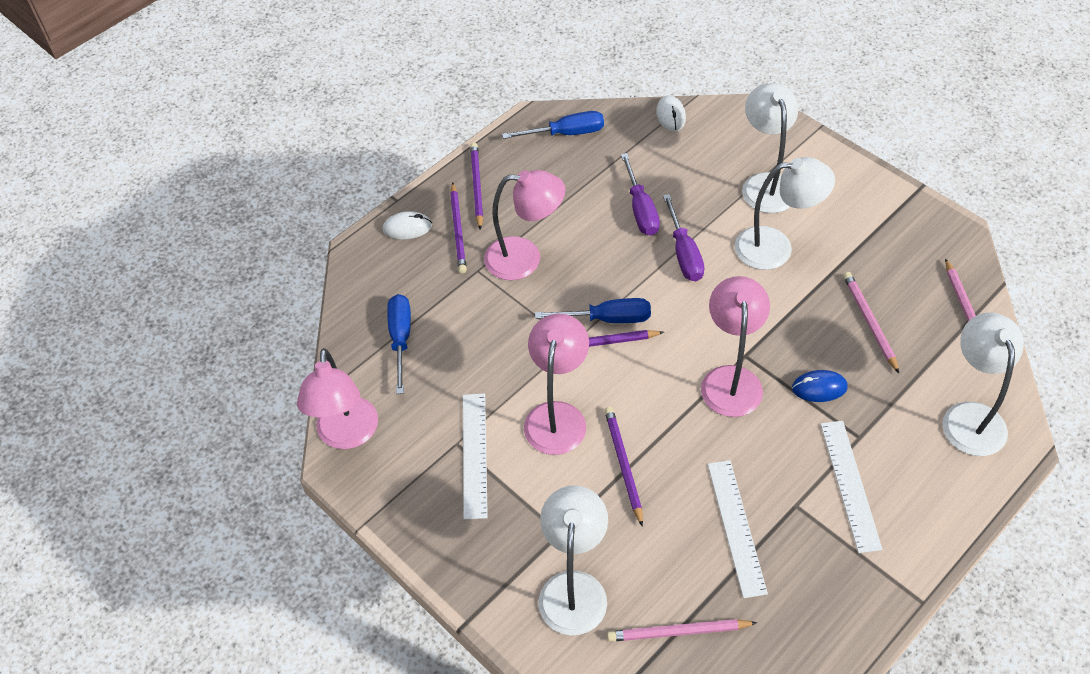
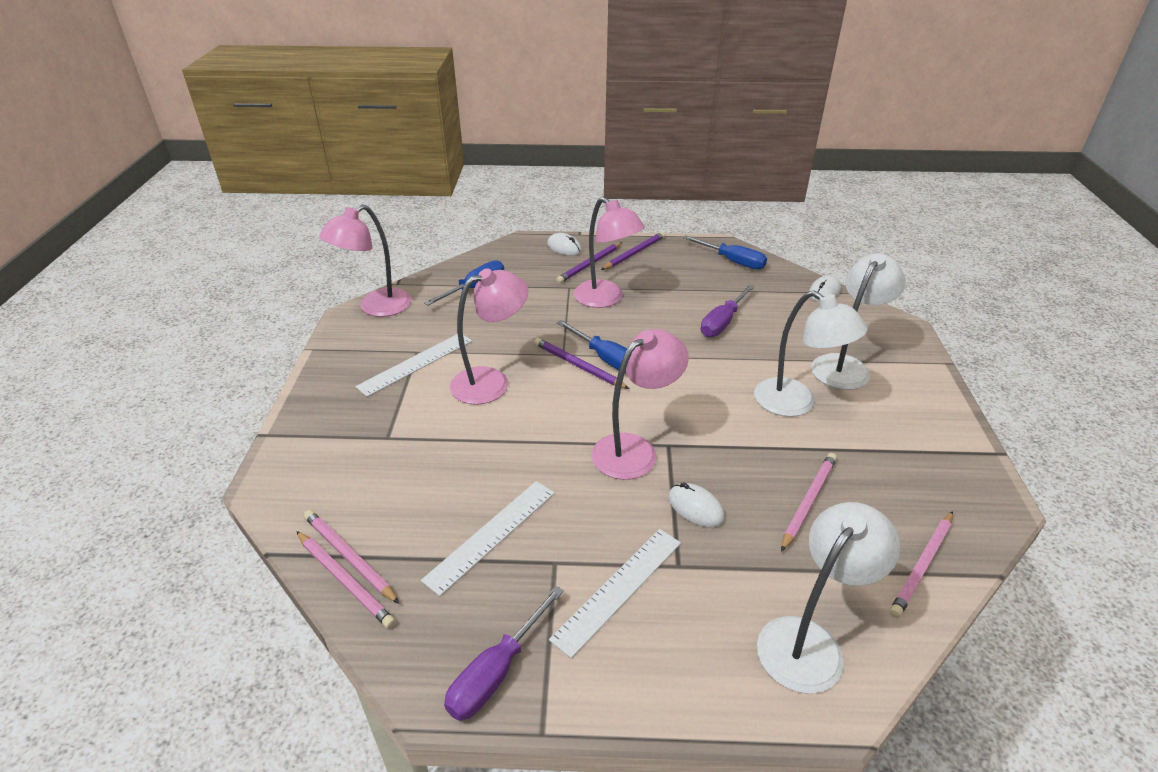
camera: 45 degrees right, 15 degrees down
white lamp [539,485,608,635] -> none
purple pencil [604,407,643,527] -> none
purple screwdriver [663,194,705,281] -> purple screwdriver moved to [444,586,564,721]
blue mouse [792,370,848,402] -> white mouse [668,482,725,527]
none -> pink pencil [296,531,396,629]

